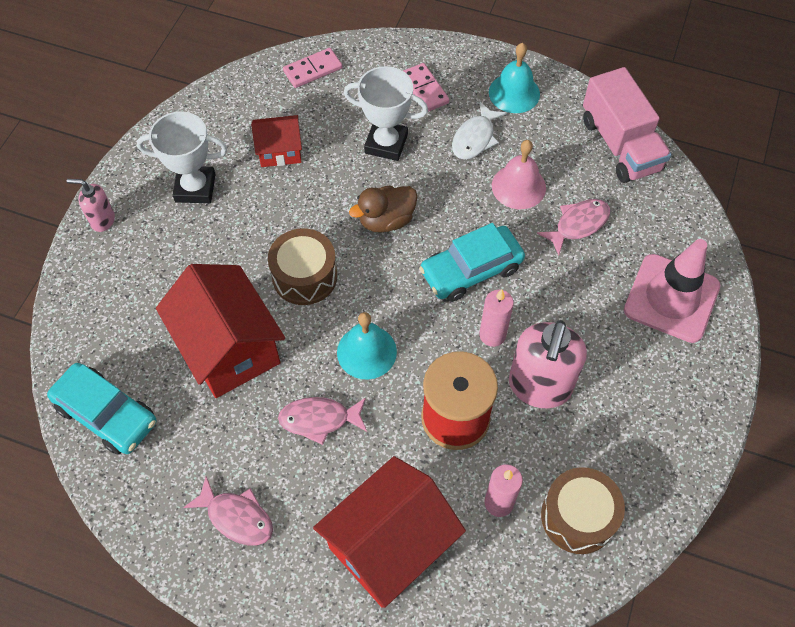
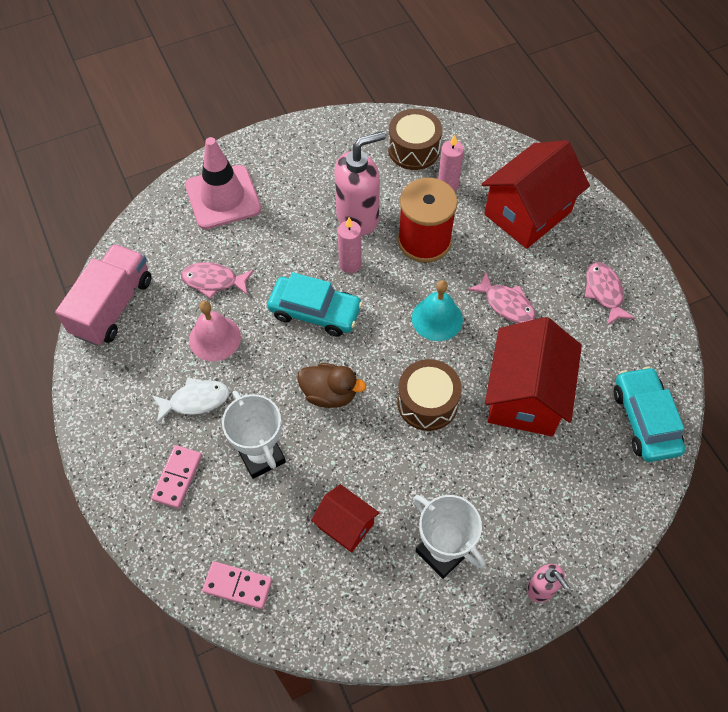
camera: 135 degrees left, 0 degrees up
red house [313,456,466,608] -> red house turned 45 degrees counterclockwise [482,140,590,249]
turquoise bell [489,43,540,113] -> none

